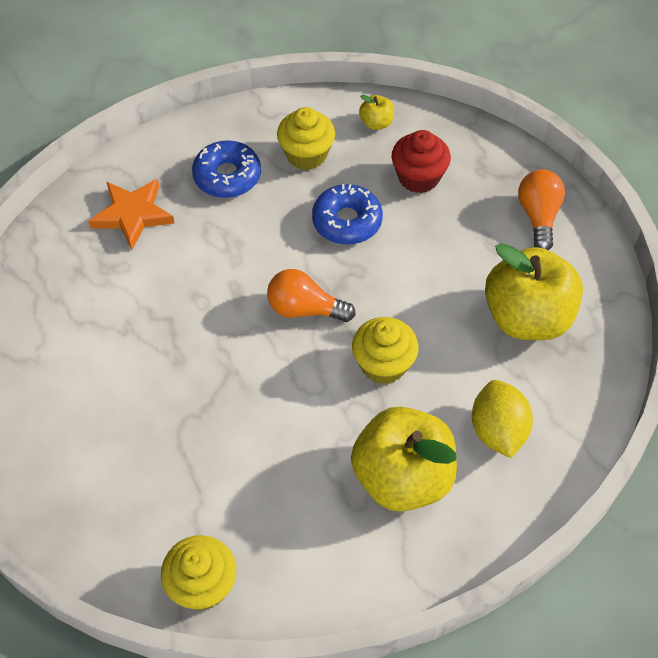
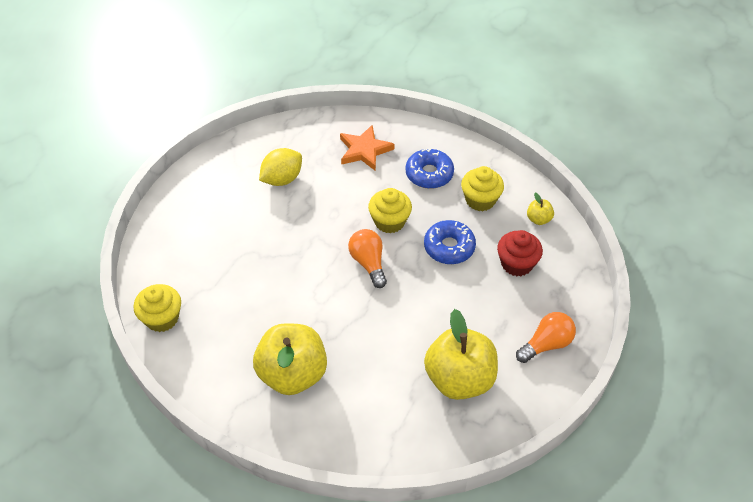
camera: 55 degrees right, 5 degrees down
yellow cupcake [352,317,419,384] -> yellow cupcake moved to [368,188,412,233]
yellow lemon [472,380,533,458] -> yellow lemon moved to [259,148,302,186]

